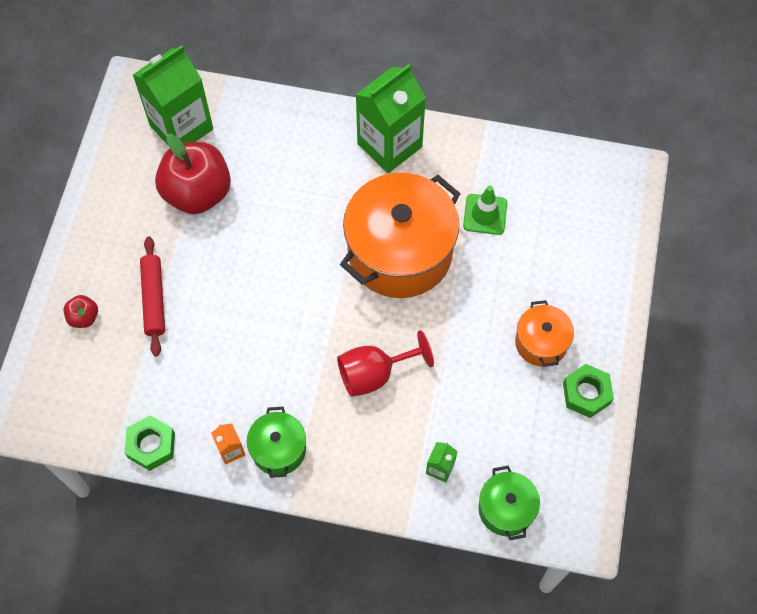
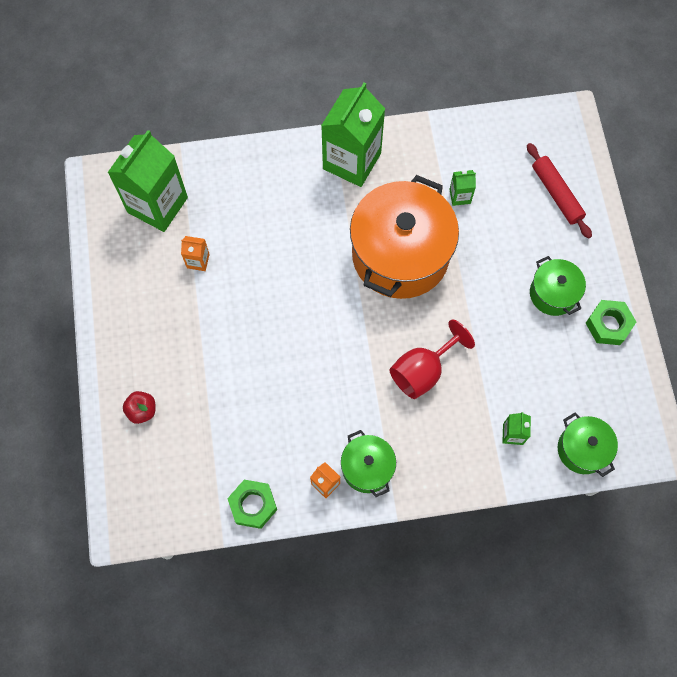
camera: 20 degrees left, 5 degrees up
red rolling pin [140,237,165,356] -> red rolling pin moved to [527,143,592,239]
red apple [155,134,231,214] -> orange carton [181,236,210,271]
green traffic cone [463,186,507,235] -> green carton [449,170,476,206]
orange pot [515,300,574,367] -> green pot [530,256,586,316]

